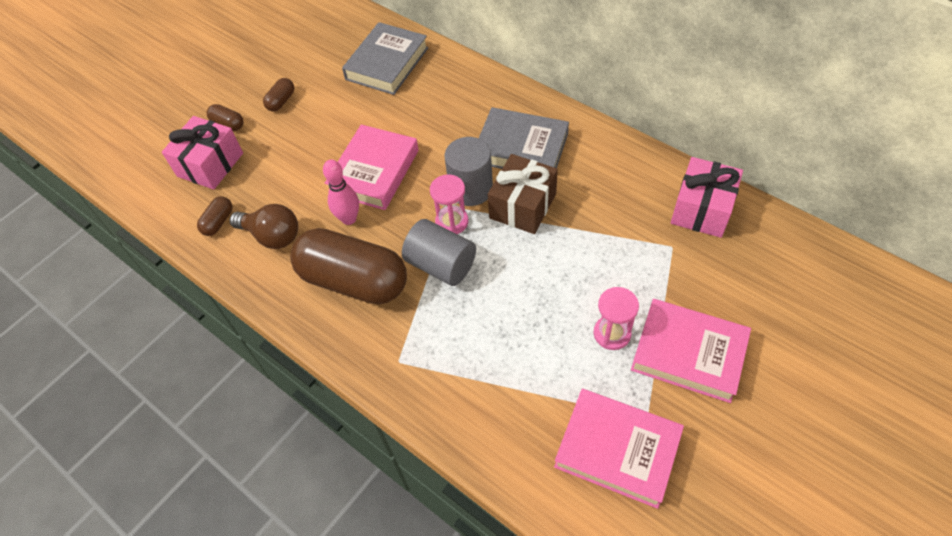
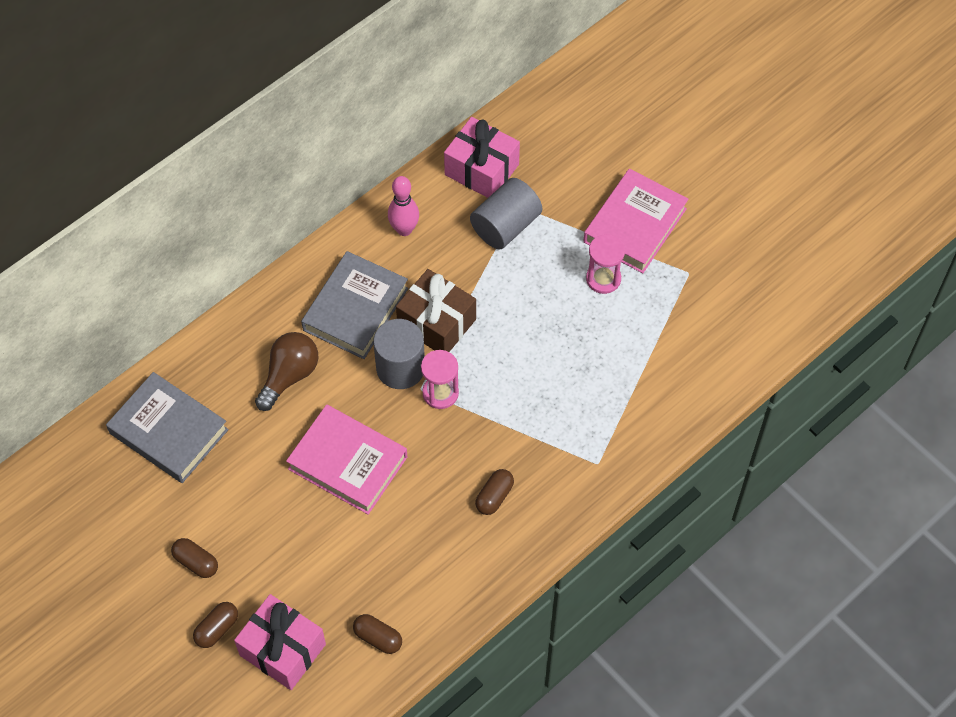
camera: 85 degrees left, 5 degrees up
brown light bulb [229,204,298,249] -> brown light bulb moved to [255,332,318,411]
brown capsule [290,228,407,304] -> brown capsule [475,469,514,515], size x0.40
pink bowling pin [323,159,359,225] -> pink bowling pin moved to [388,176,419,236]
grey cylinder [402,219,476,286] -> grey cylinder moved to [470,178,542,249]
pink book [554,389,684,509] -> none

